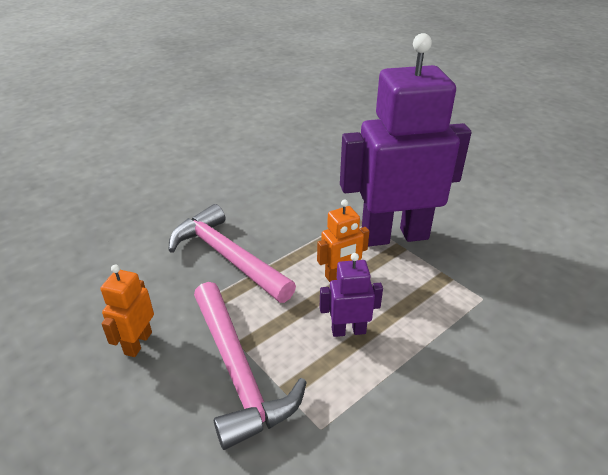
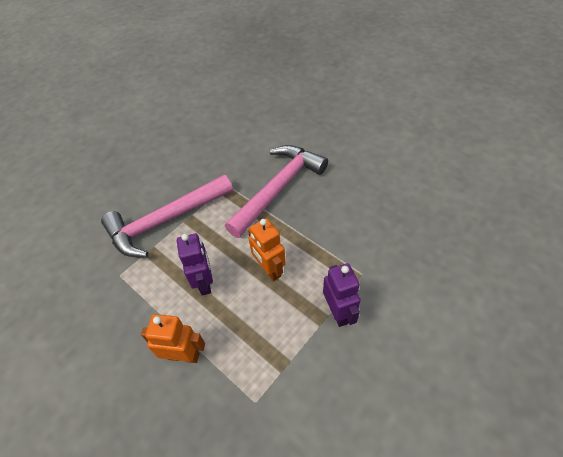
camera: 85 degrees right, 15 degrees up
orange robot [101,265,154,357] -> orange robot moved to [141,314,205,363]
purple robot [340,33,472,246] -> purple robot [323,263,361,327], size x0.42

